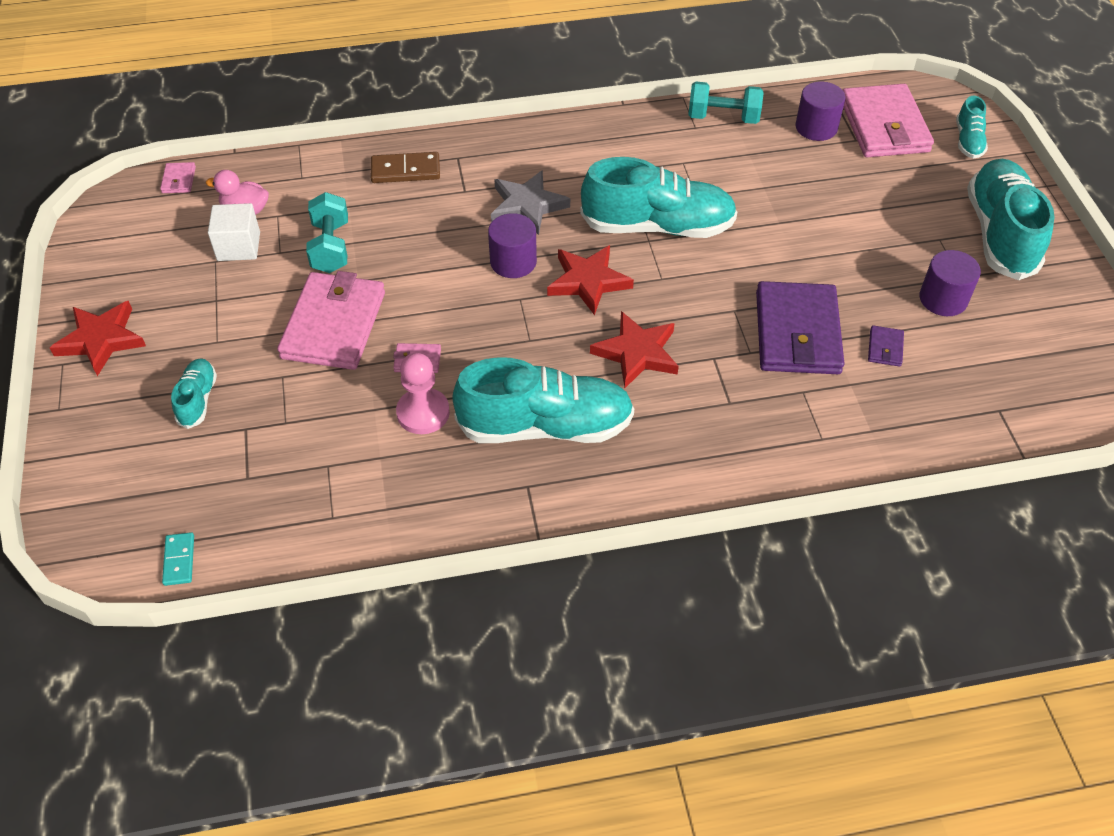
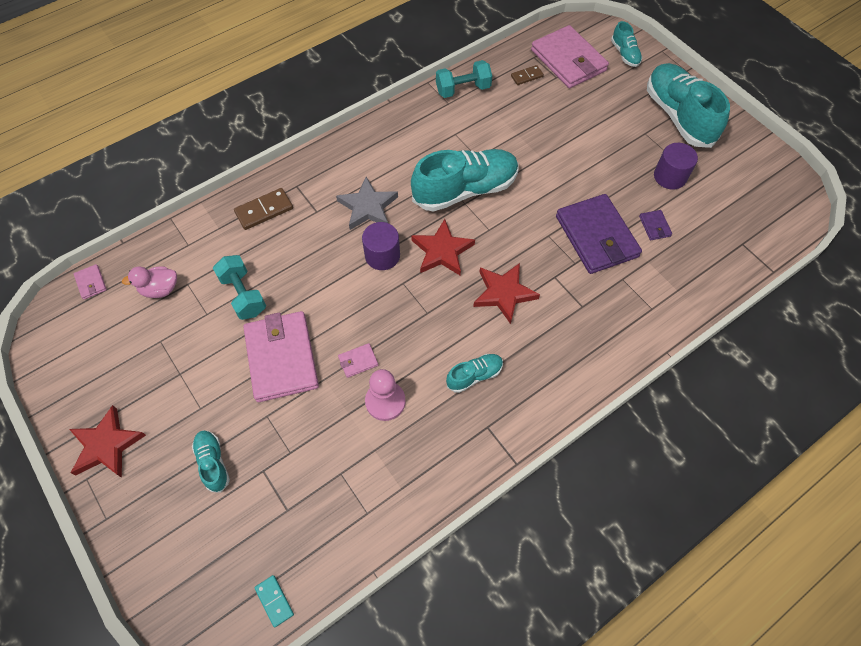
camera: 25 degrees left, 10 degrees up
white cube [208,203,260,261] -> none
turquoise shoe [452,357,634,443] -> turquoise shoe [446,354,503,393], size x0.48
purple cylinder [795,82,845,141] -> brown domino [511,65,544,85]

